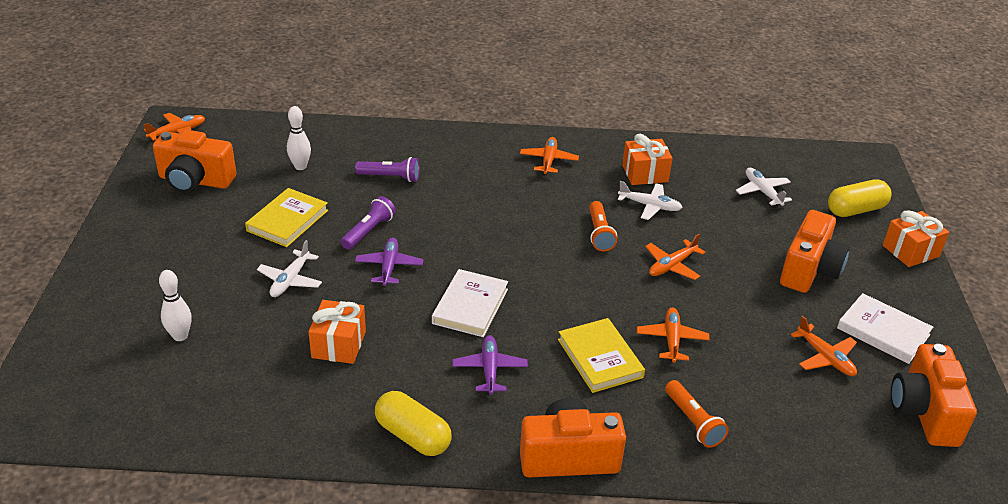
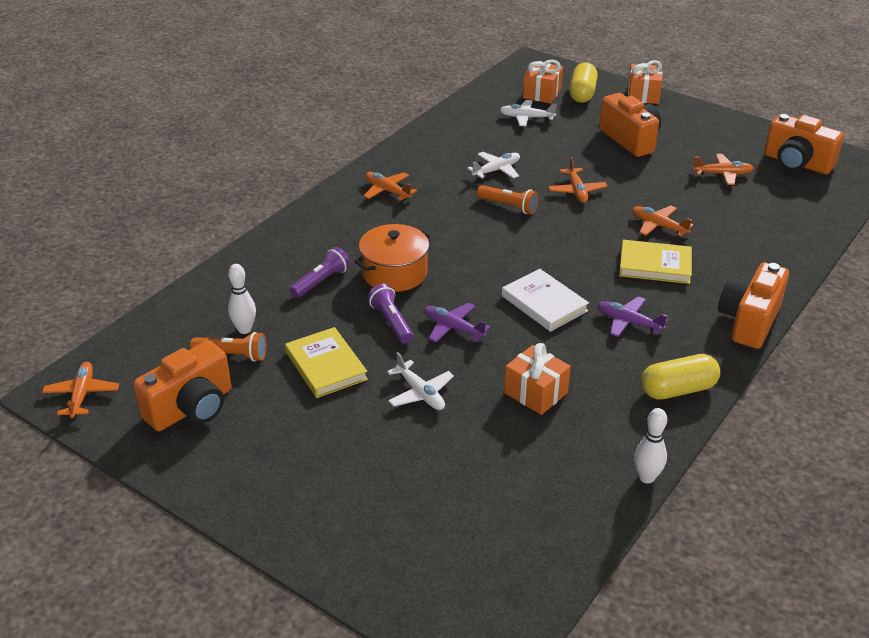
camera: 55 degrees left, 0 degrees up
white bowling pin [159,270,192,341] -> white bowling pin moved to [634,408,667,483]
orange gift [622,134,673,185] -> orange gift moved to [523,60,563,103]
orange flashlight [665,380,729,448] -> orange flashlight moved to [190,332,266,362]
white book [837,293,933,364] -> none
none -> orange pot [354,224,433,292]

